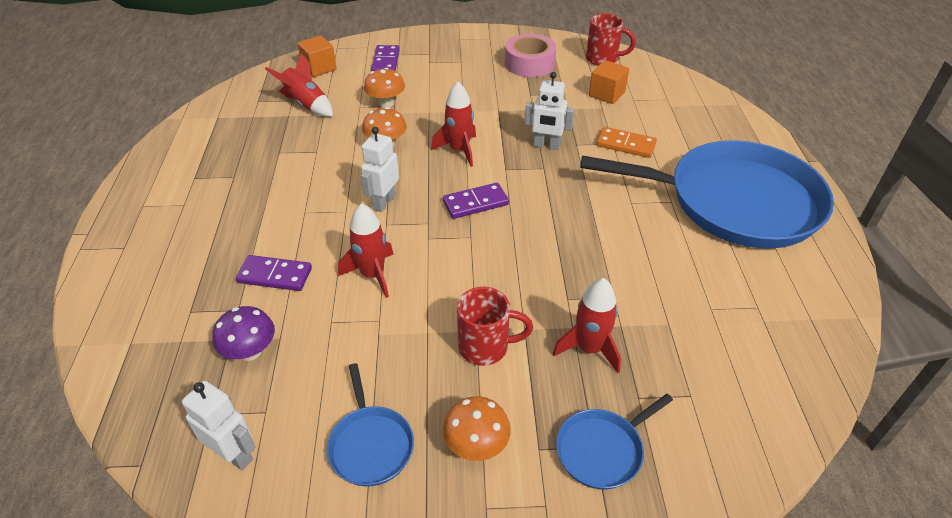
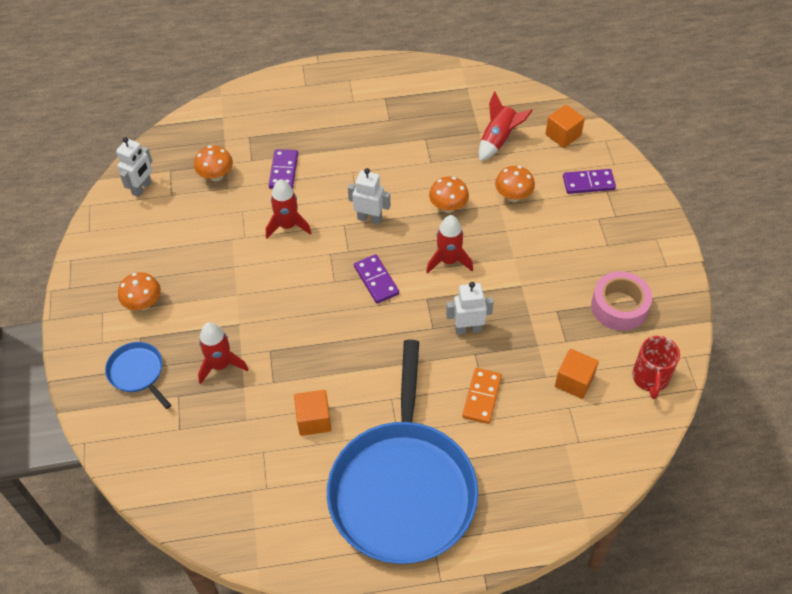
camera: 85 degrees right, 10 degrees up
purple mushroom [212,306,275,361] -> orange mushroom [194,145,233,181]
blue pan [327,363,414,486] -> none
red mug [457,287,533,366] -> none
white robot [525,72,574,150] -> white robot turned 75 degrees clockwise [446,282,494,334]
none -> orange cube [294,390,331,436]

